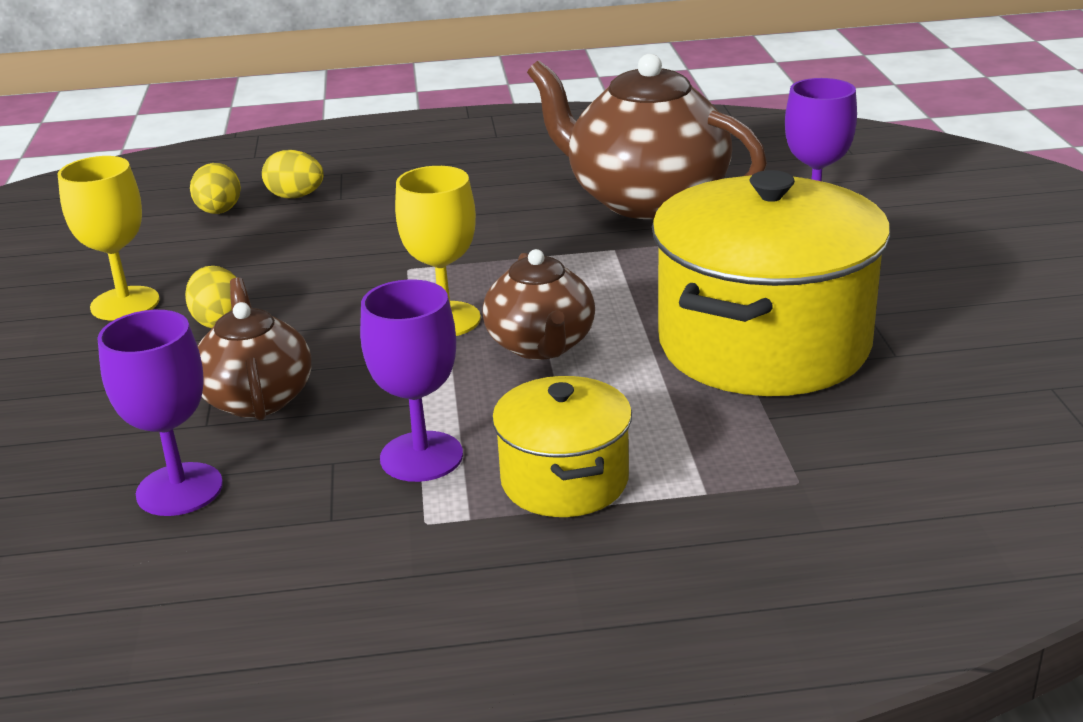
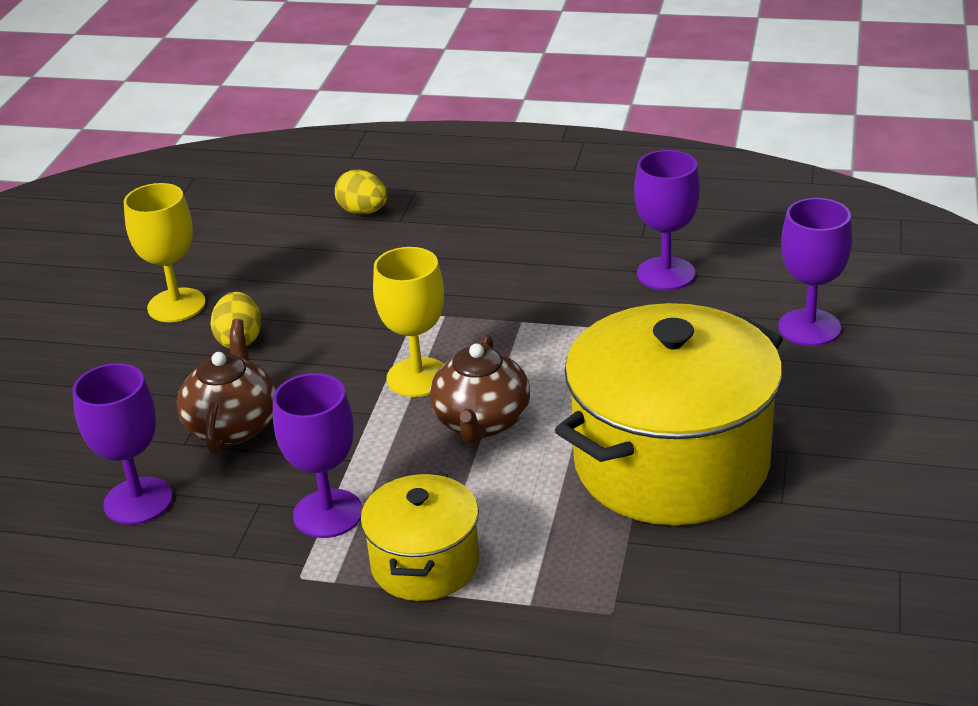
camera: 20 degrees right, 5 degrees up
yellow egg [190,163,241,214] -> none
brown teapot [527,54,767,219] -> purple goblet [634,150,700,290]

